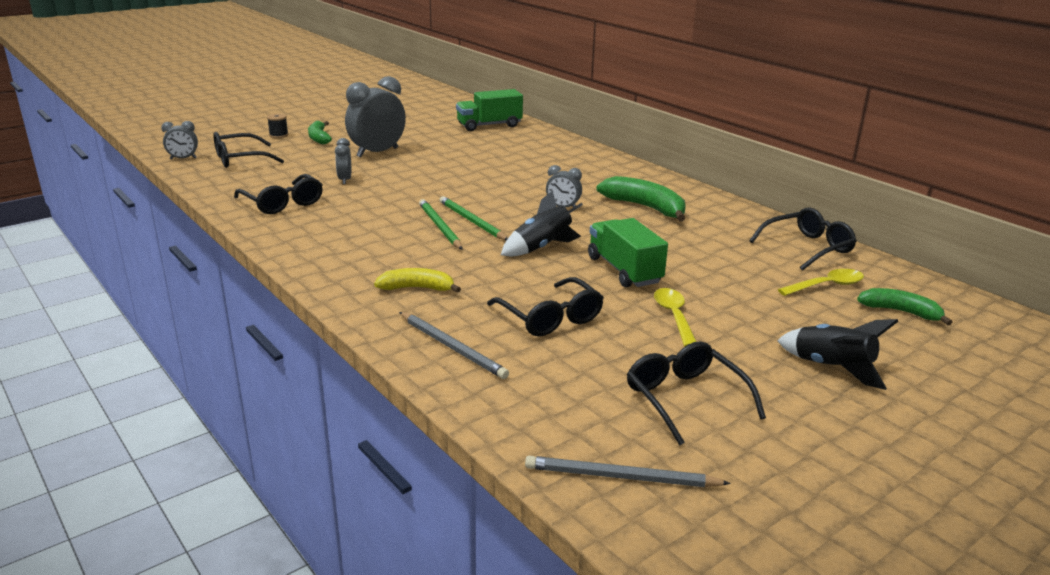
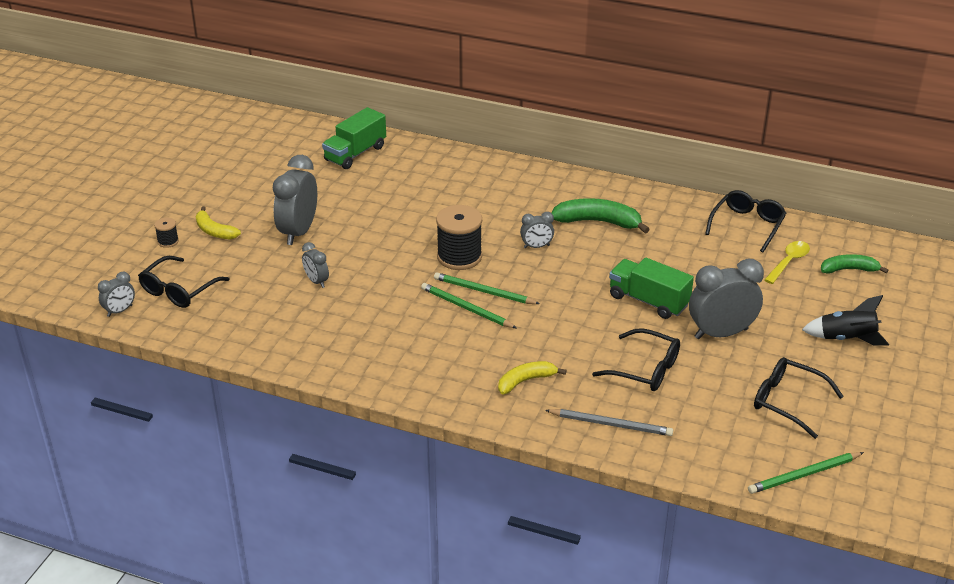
camera: 30 degrees left, 10 degrees up
black glasses [234,174,323,214] -> none
green banana [308,121,332,145] -> yellow banana [196,206,241,240]
black rocket [501,190,583,256] -> none
grey pencil [525,456,731,487] -> green pencil [748,452,864,494]
yellow spoon [654,288,696,346] -> grey clock [689,259,764,339]
none -> black spool [436,205,482,270]

